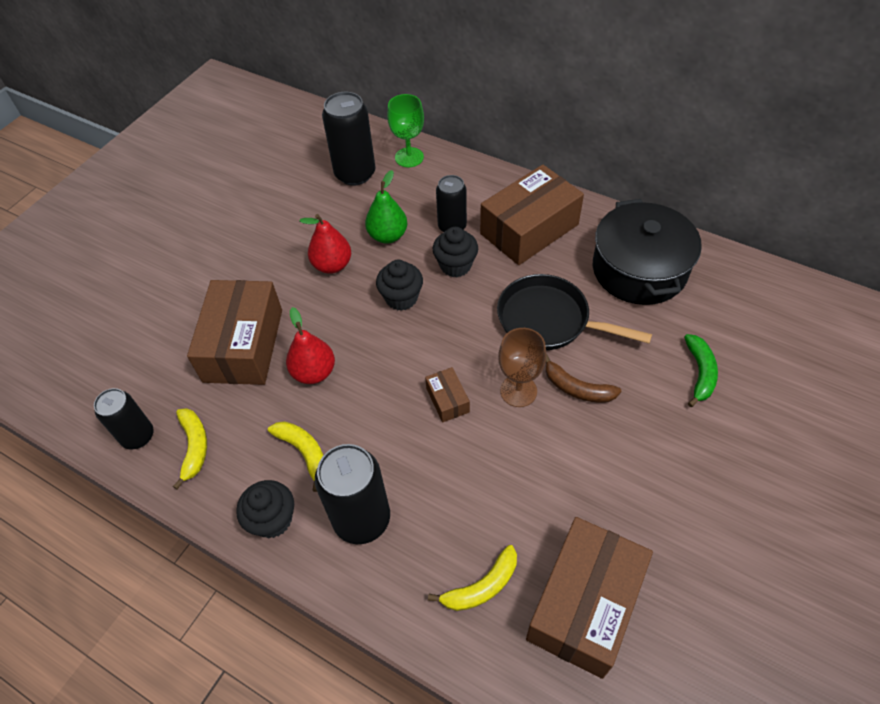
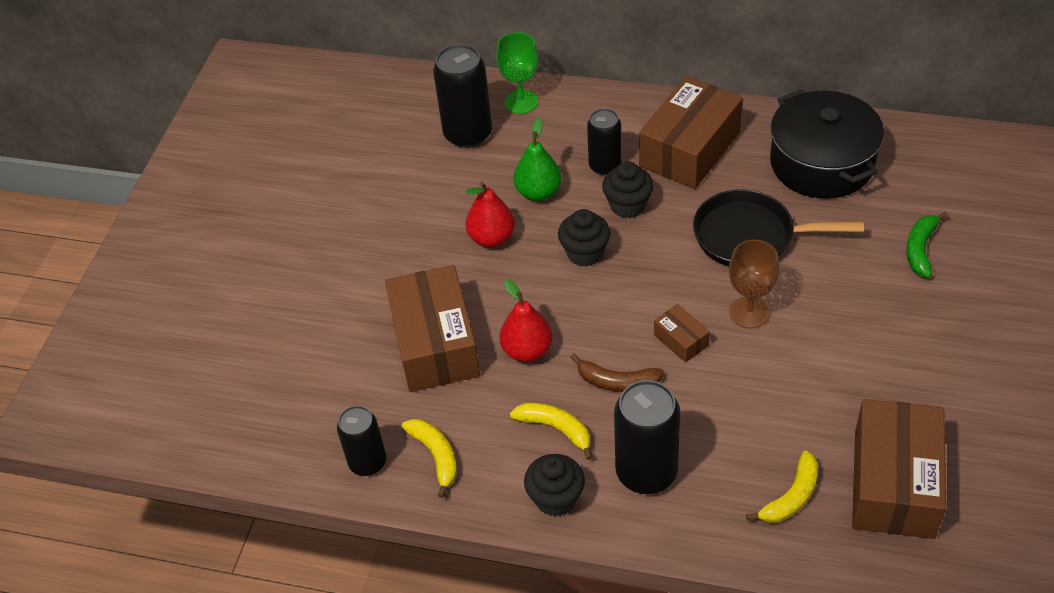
camera: 15 degrees left, 5 degrees down
brown banana [545,355,622,403] -> brown banana moved to [570,354,664,392]
green banana [684,334,718,407] -> green banana turned 150 degrees counterclockwise [906,212,948,278]

